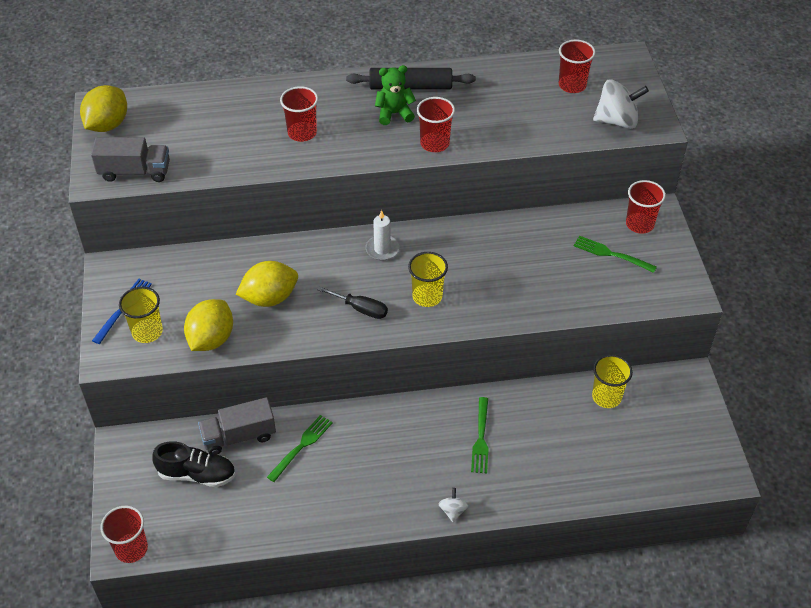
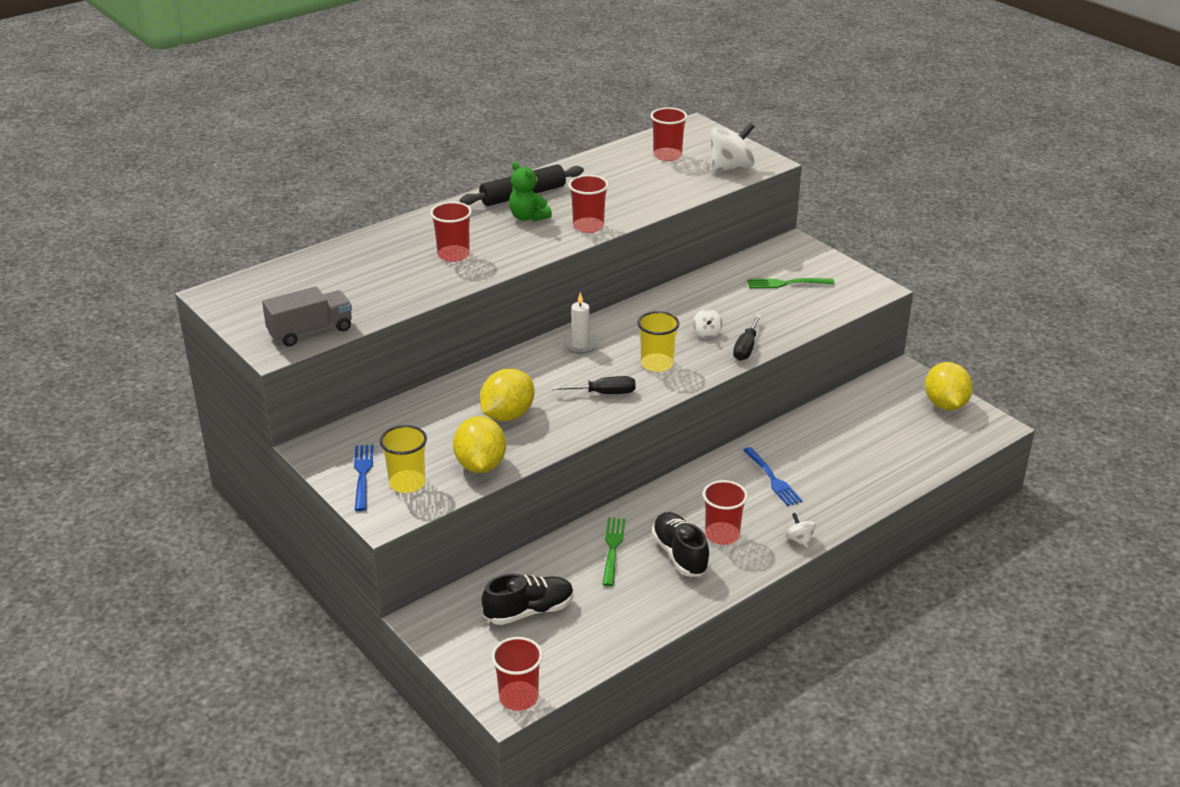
camera: 30 degrees left, 15 degrees down
yellow lemon [80,85,127,132] -> yellow lemon moved to [925,362,973,411]
grey truck [198,397,276,455] -> none
green teddy bear [375,65,416,125] -> green teddy bear turned 90 degrees counterclockwise [509,162,552,222]
green fork [471,397,489,473] -> blue fork [743,447,803,506]
yellow cup [592,354,633,408] -> none
red cup [626,180,666,234] -> red cup moved to [703,480,748,545]
none -> black shoe [652,512,710,577]
none -> white spinning top [693,309,723,339]
none -> black screwdriver [733,314,761,361]

